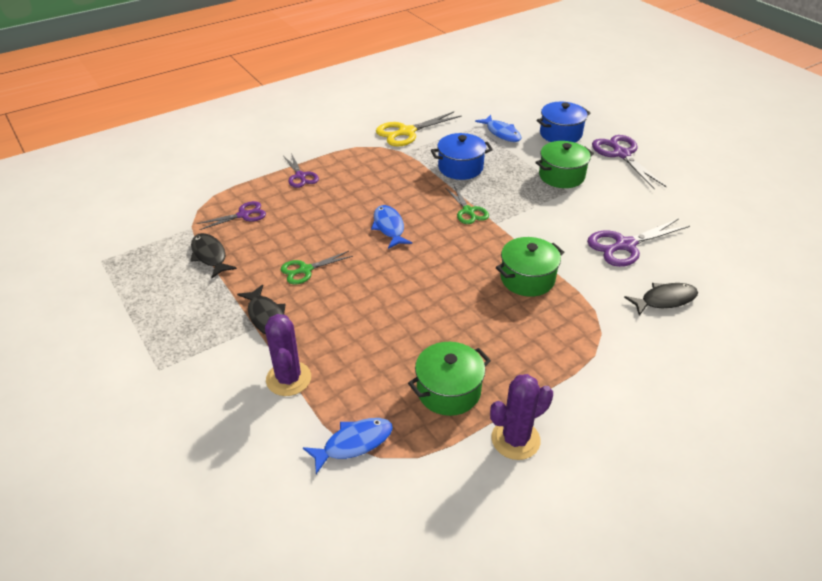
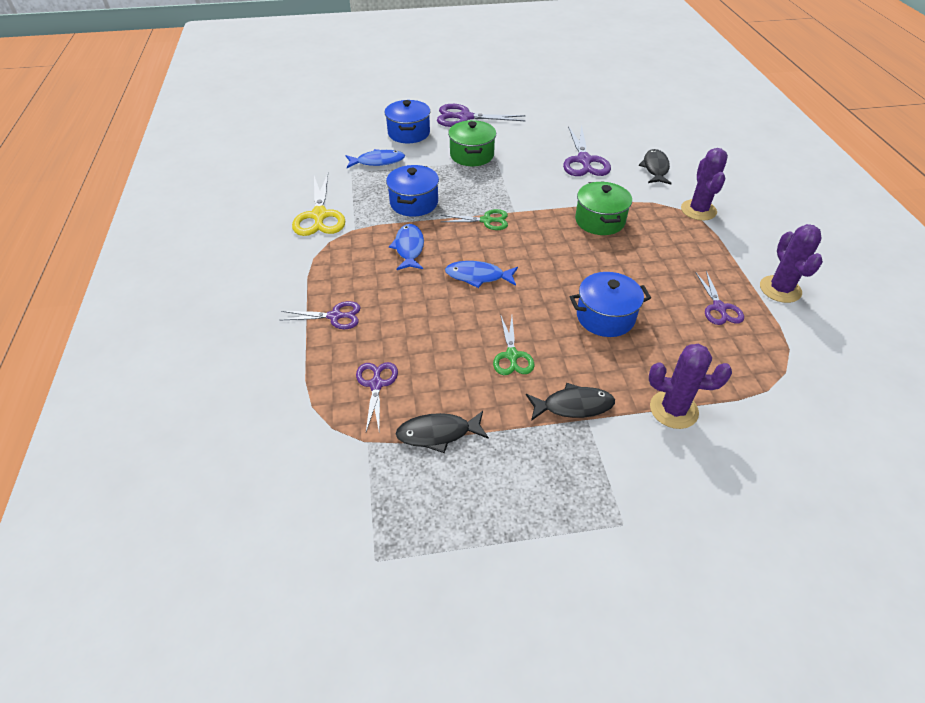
camera: 65 degrees left, 5 degrees up
blue fish [303,418,393,474] -> blue fish moved to [389,224,424,270]
green pot [408,342,491,416] -> purple scissors [695,271,744,325]
none -> blue pot [570,272,651,337]
none -> purple cactus [681,148,728,221]

